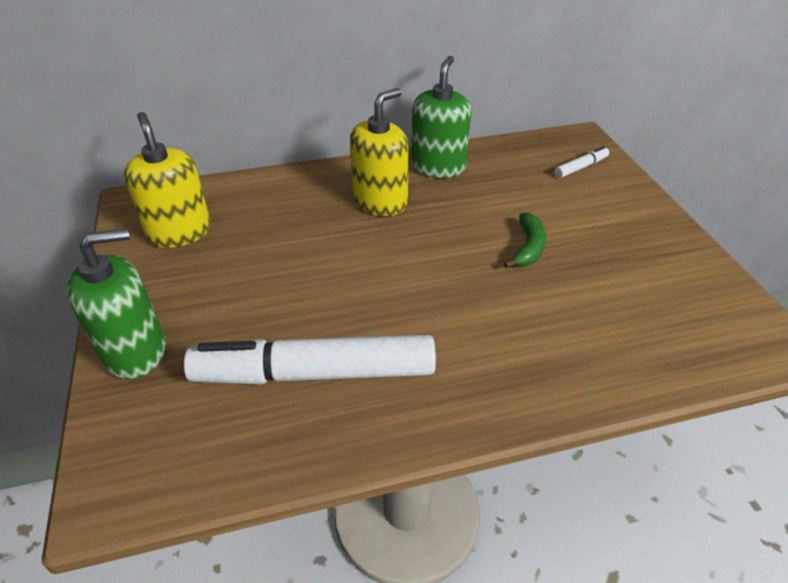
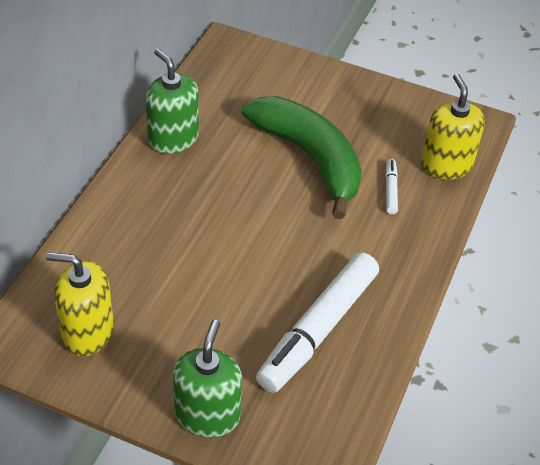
camera: 55 degrees left, 5 degrees up
yellow soap dispenser [350,88,409,216] -> yellow soap dispenser moved to [421,74,485,180]
green banana [504,213,546,268] -> green banana [242,96,362,219], size x2.45
white marker [555,146,609,178] -> white marker moved to [385,159,398,214]

